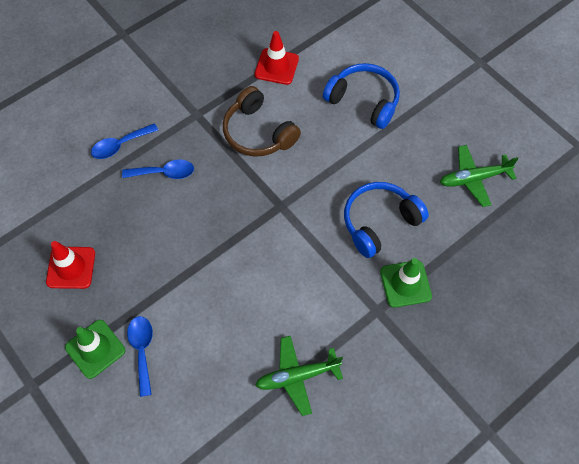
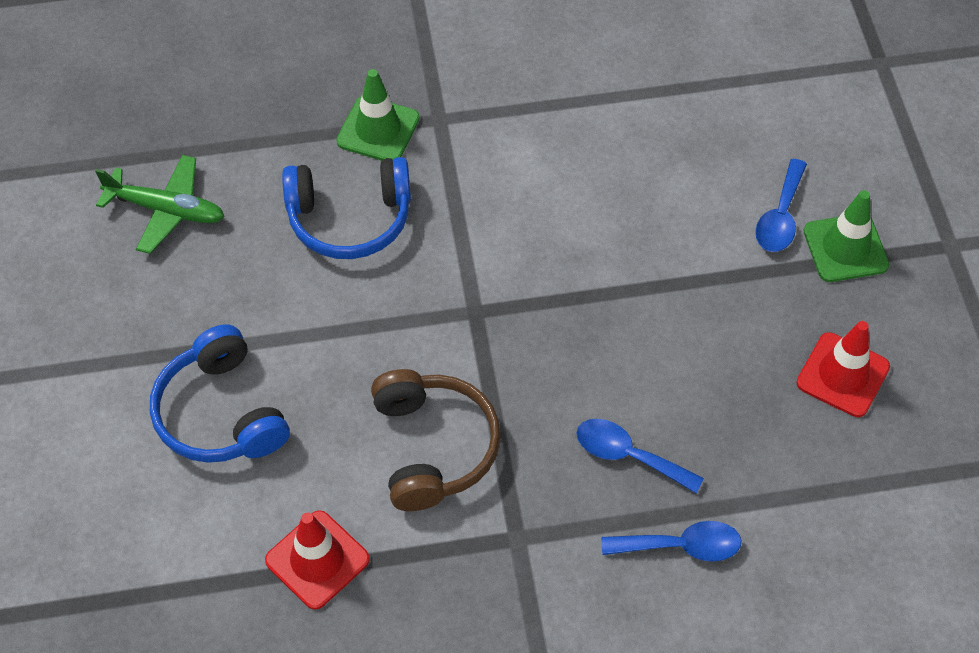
camera: 150 degrees left, 5 degrees down
green plane [255,336,343,416] -> none

